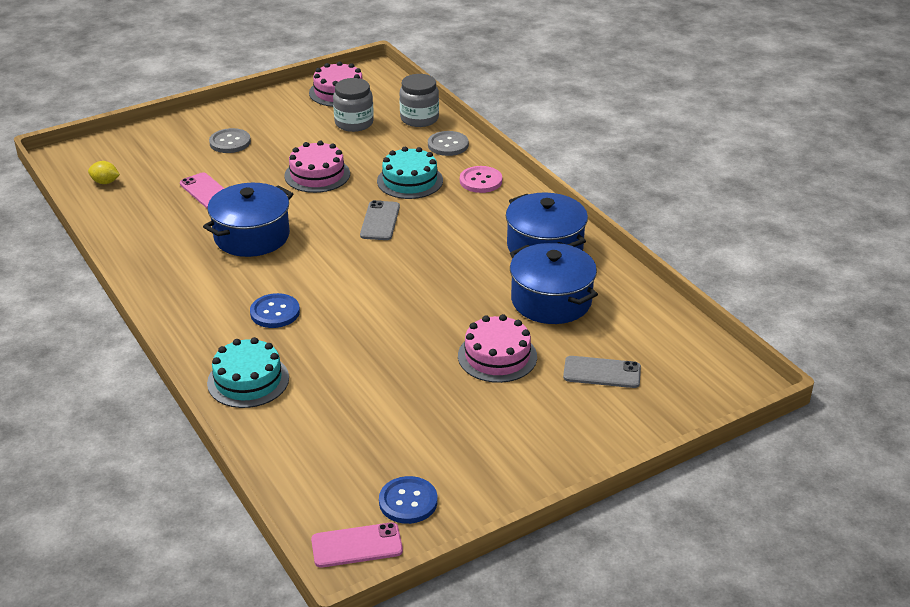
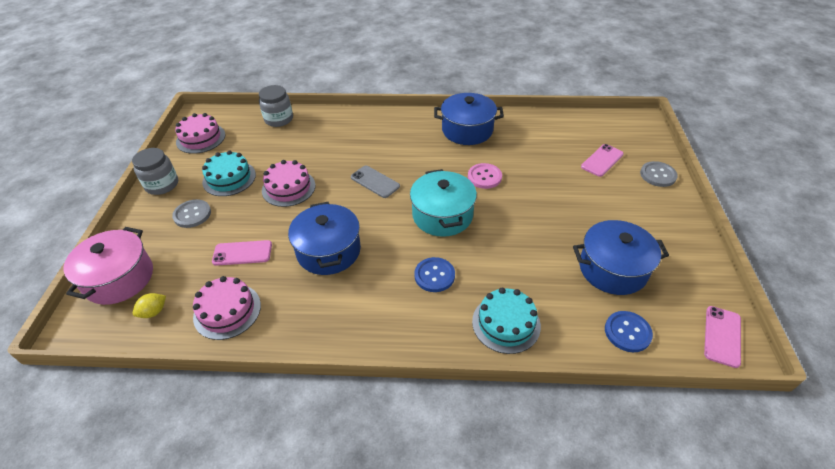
camera: 55 degrees left, 10 degrees up
grey jar [333,78,374,132] -> grey jar moved to [132,148,178,195]
turquoise cake [377,147,443,199] -> turquoise cake moved to [202,150,256,196]
blue button [379,476,438,524] -> blue button moved to [605,311,653,352]
grey button [428,131,469,156] -> grey button moved to [640,161,678,187]
pink cake [458,314,537,383] -> pink cake moved to [193,276,261,340]
pink button [460,166,502,193] -> pink button moved to [468,163,502,189]
blue pot [510,243,598,324] -> blue pot moved to [573,220,669,295]
grey phone [563,356,641,388] -> pink phone [581,144,624,177]
none -> pink pot [64,227,153,305]
none -> turquoise pot [410,169,477,237]

